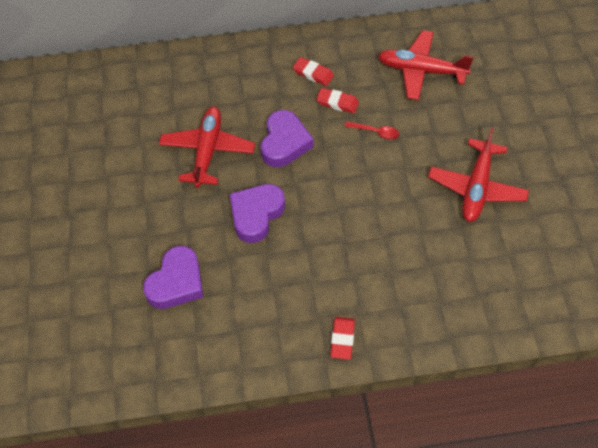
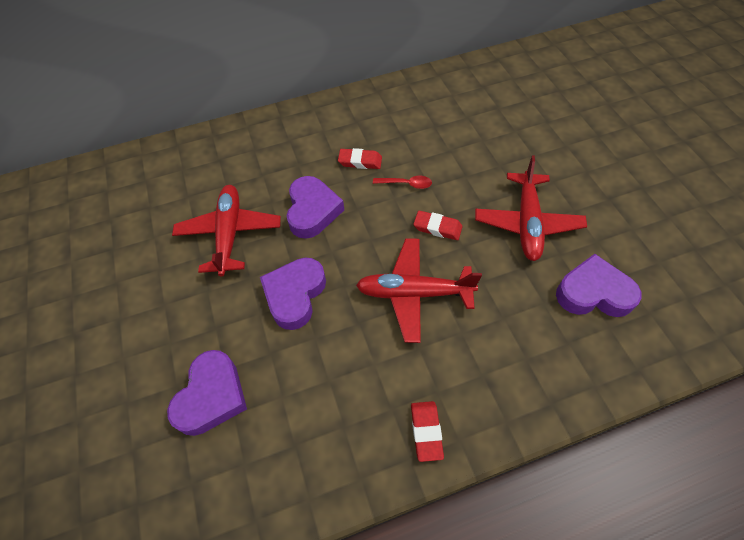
camera: 10 degrees left, 0 degrees up
red eraser [293,57,334,86] -> red eraser moved to [414,211,463,240]
red plane [378,30,474,100] -> red plane moved to [356,238,482,343]
none -> purple heart [556,254,641,317]

